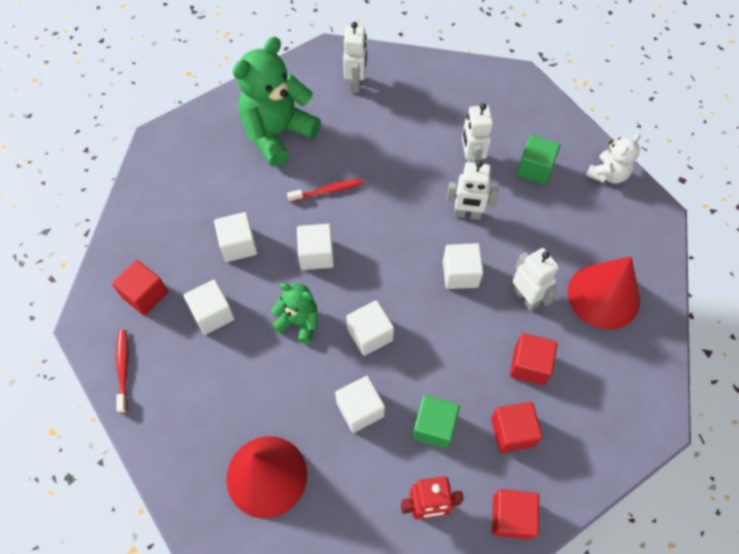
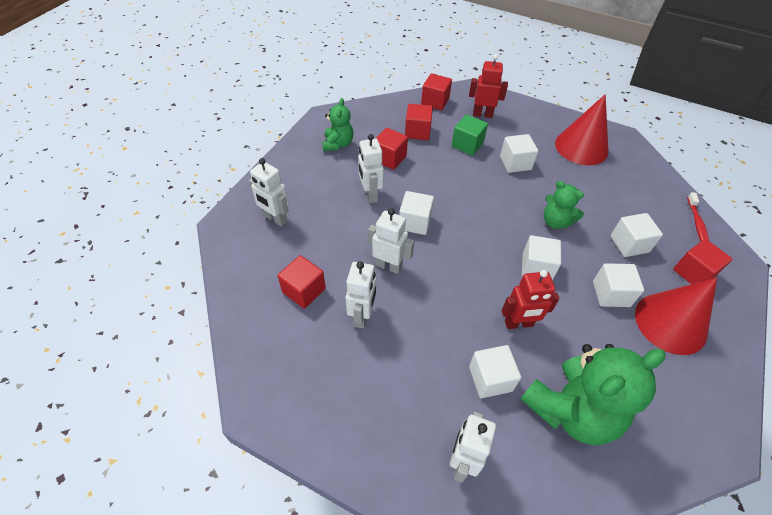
camera: 165 degrees left, 10 degrees down
red toothbrush [287,178,363,202] -> red robot [502,270,559,329]
white cube [346,300,394,356] -> white cube moved to [469,345,521,398]
green cube [517,135,560,185] -> red cube [278,255,326,309]
red cone [568,256,640,330] -> red cone moved to [635,278,717,355]
white teddy bear [586,133,641,184] -> none
none -> white robot [249,158,289,226]
none -> green teddy bear [322,98,353,151]

